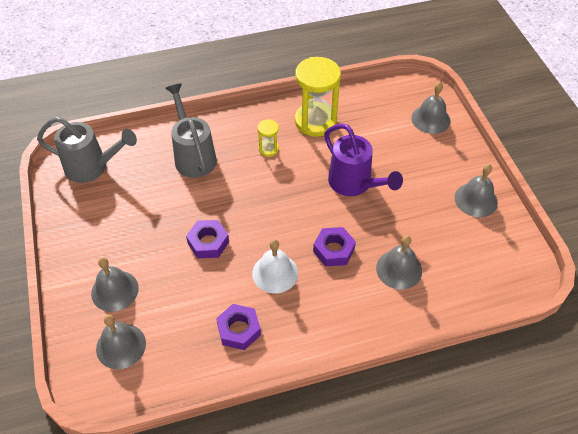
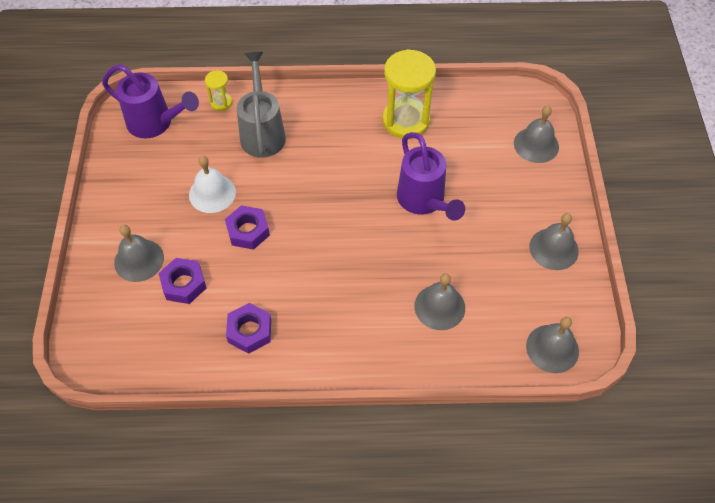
camera: 15 degrees right, 5 degrees up
grey watering can [37,117,137,183] -> purple watering can [102,64,199,138]
grey bell [96,314,146,369] -> grey bell moved to [526,317,579,373]
white bell [252,239,298,294] -> white bell moved to [189,156,236,213]
yellow hourglass [257,119,279,157] -> yellow hourglass moved to [205,71,232,111]
purple nut [313,227,356,266] -> purple nut moved to [159,258,206,304]

